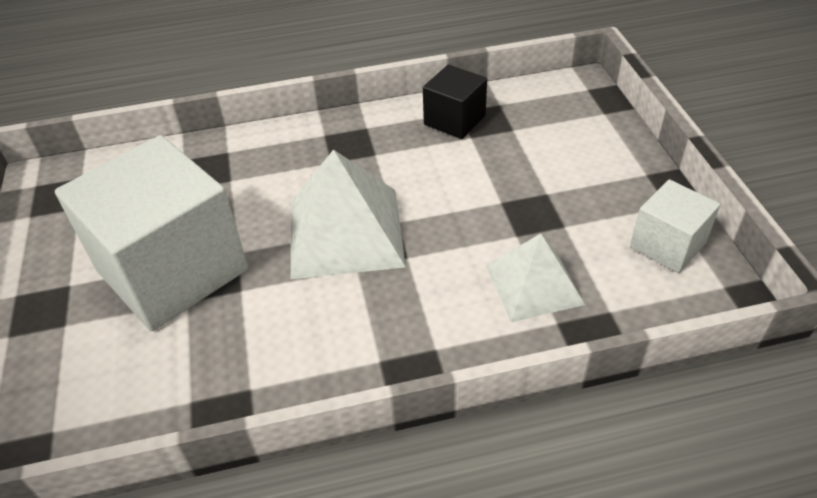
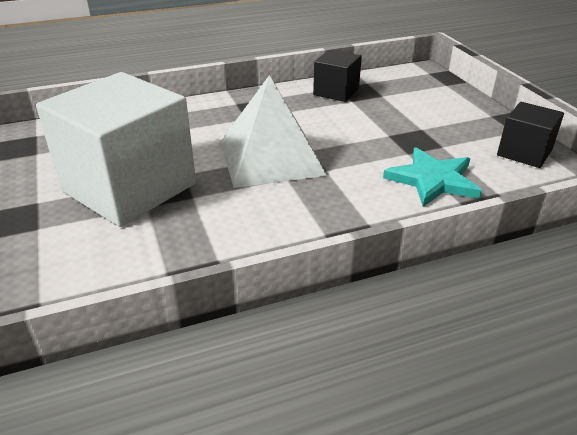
camera: 10 degrees left, 10 degrees down
white pyramid [486,233,585,322] -> turquoise star [383,147,482,207]
white cube [630,179,720,273] -> black cube [497,102,564,168]

